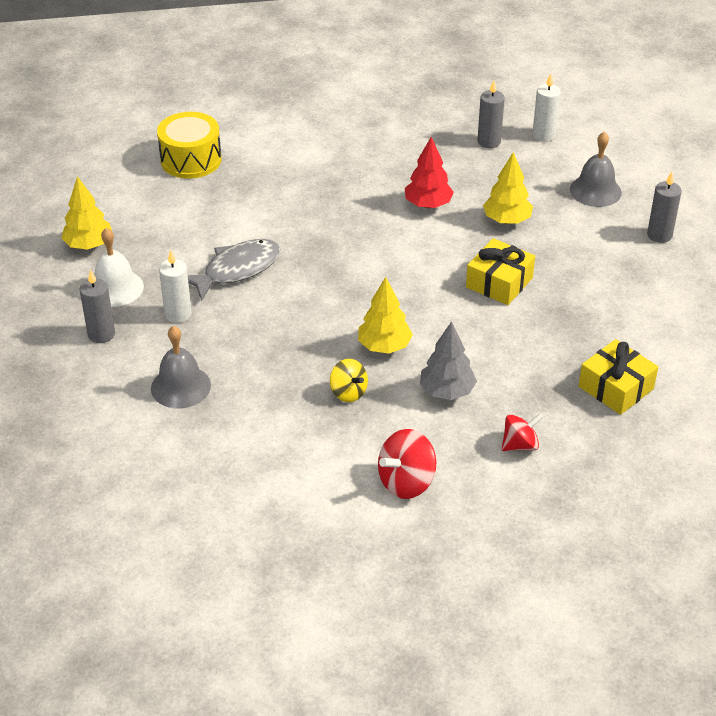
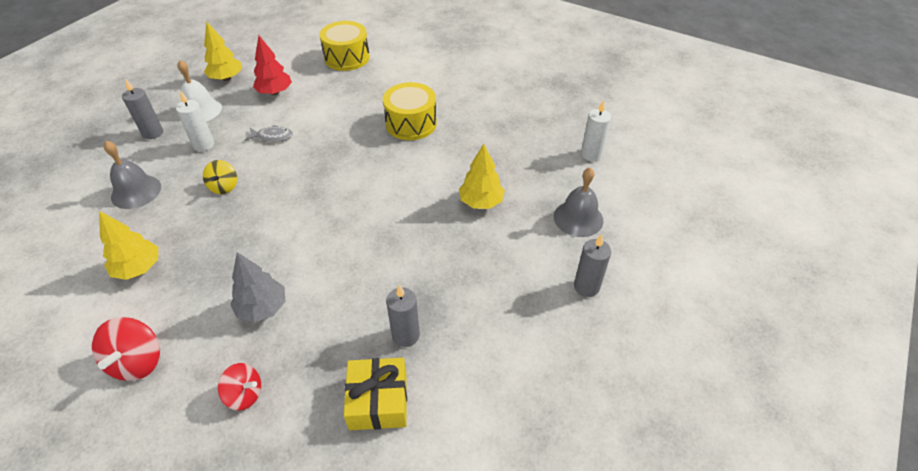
camera: 40 degrees right, 5 degrees up
grey fish [188,239,280,301] -> grey fish [245,125,293,141], size x0.55
yellow spinning top [330,359,368,402] -> yellow spinning top moved to [203,160,237,194]
yellow tree [358,277,413,354] -> yellow tree moved to [99,211,158,280]
red spinning top [378,429,436,499] -> red spinning top turned 90 degrees counterclockwise [92,317,160,381]
red tree [405,137,454,208] -> red tree moved to [253,36,292,95]
yellow gift [466,238,535,305] -> none
grey candle [477,80,505,148] -> grey candle moved to [386,285,420,347]
none -> yellow drum [383,82,437,140]

